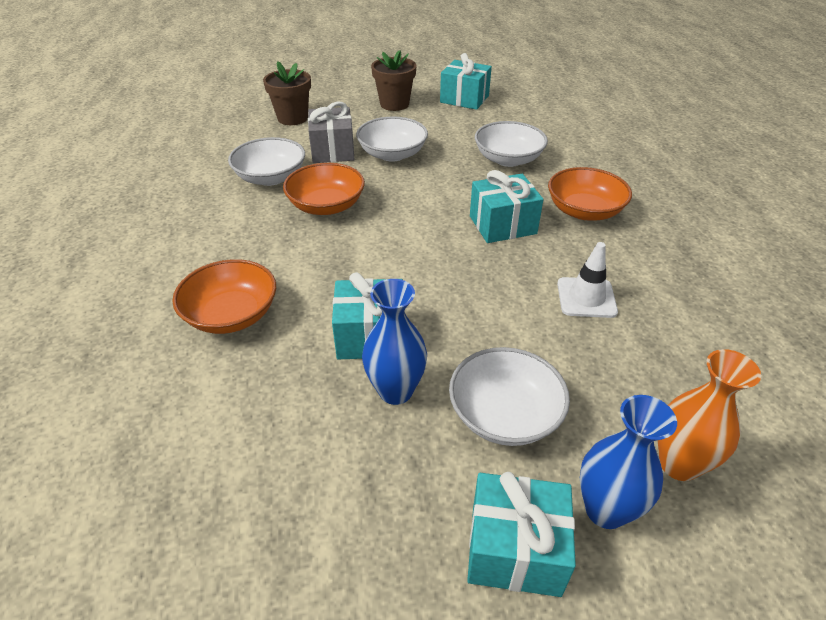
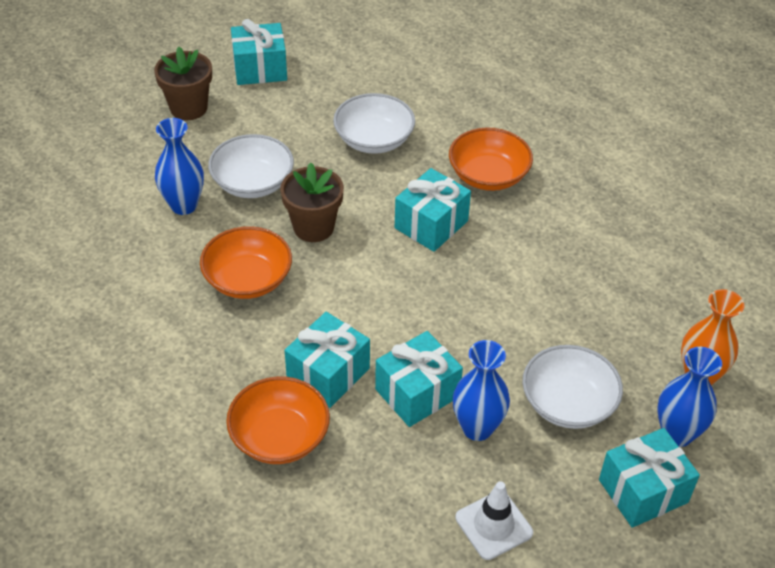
camera: 35 degrees left, 5 degrees up
white bowl [228,137,305,186] -> none
brown flower pot [263,62,311,125] -> brown flower pot moved to [280,163,344,242]
grey gift [308,101,355,163] -> blue vase [155,118,204,215]
white traffic cone [557,242,618,318] -> white traffic cone moved to [455,481,533,560]
none -> turquoise gift [285,312,370,408]

